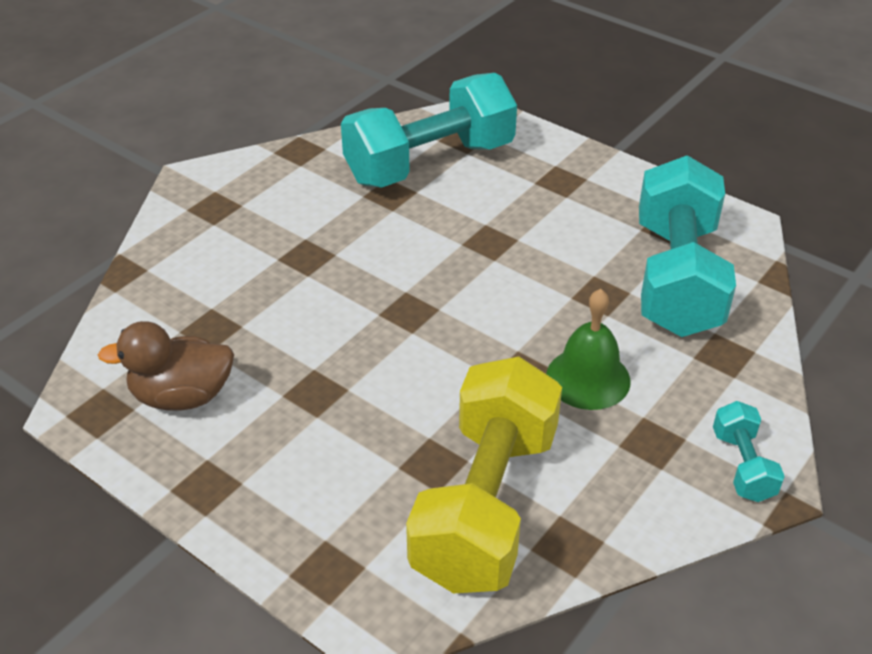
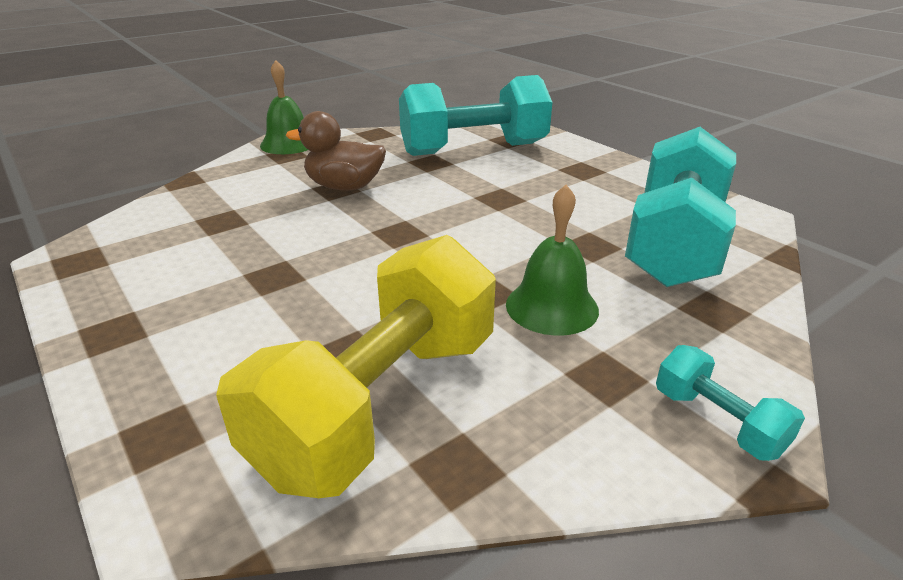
camera: 15 degrees right, 10 degrees down
brown duck [98,321,234,411] -> brown duck moved to [286,111,386,190]
turquoise dumbbell [713,401,785,502] -> turquoise dumbbell turned 45 degrees counterclockwise [656,345,805,461]
none -> green bell [260,60,308,154]

